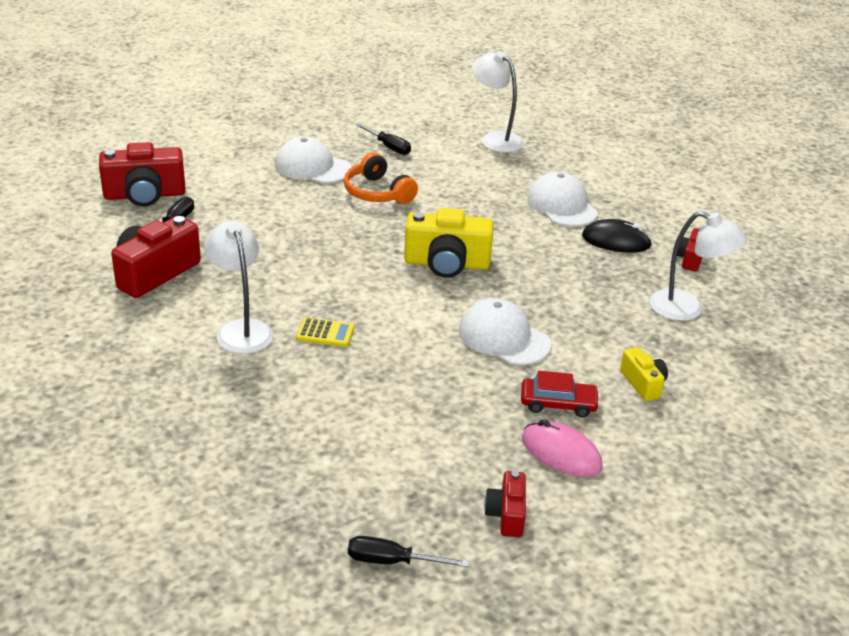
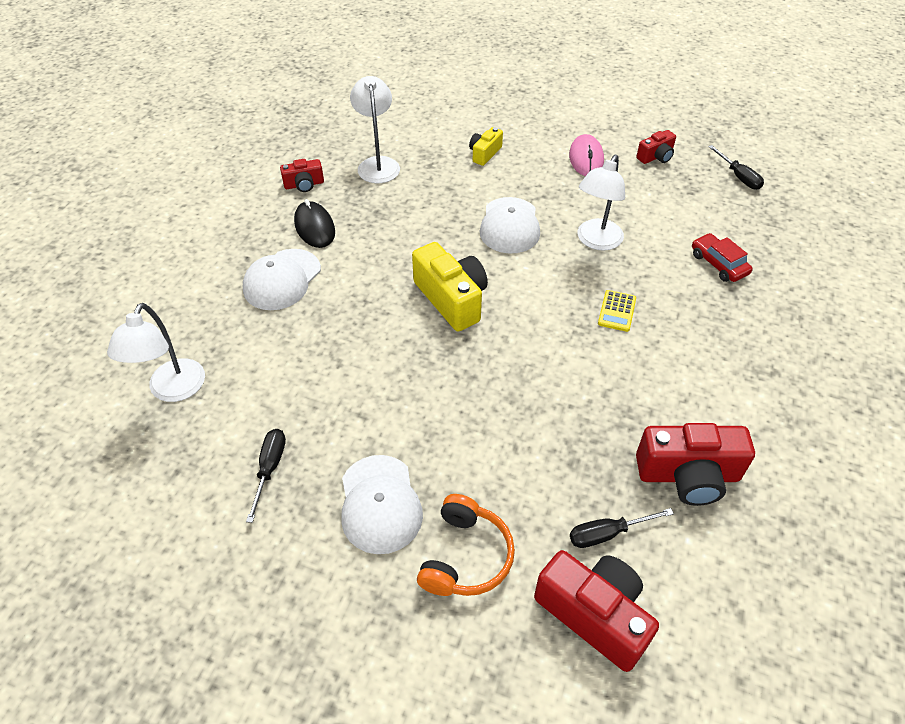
camera: 125 degrees left, 15 degrees up
white lamp [204,221,274,354] -> white lamp moved to [577,155,625,251]
yellow calculator [296,317,354,347] -> yellow calculator turned 135 degrees counterclockwise [598,290,636,332]
orange headphones [344,152,418,204] -> orange headphones moved to [417,494,515,596]
red car [521,371,600,418] -> red car moved to [692,233,753,282]

